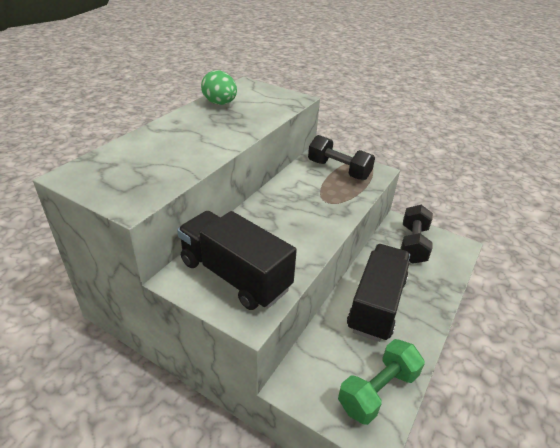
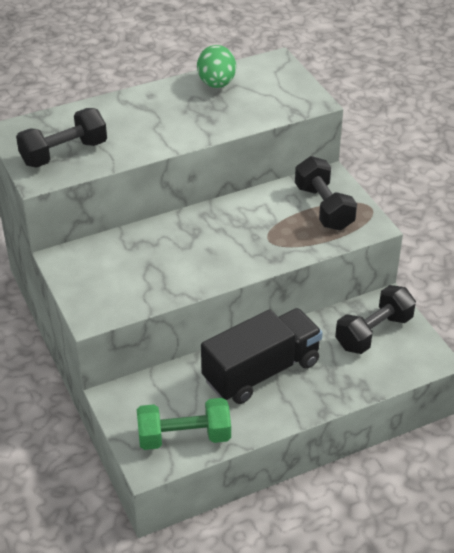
camera: 35 degrees right, 5 degrees up
black truck [177,211,297,310] -> none
none -> black dumbbell [16,108,107,168]

